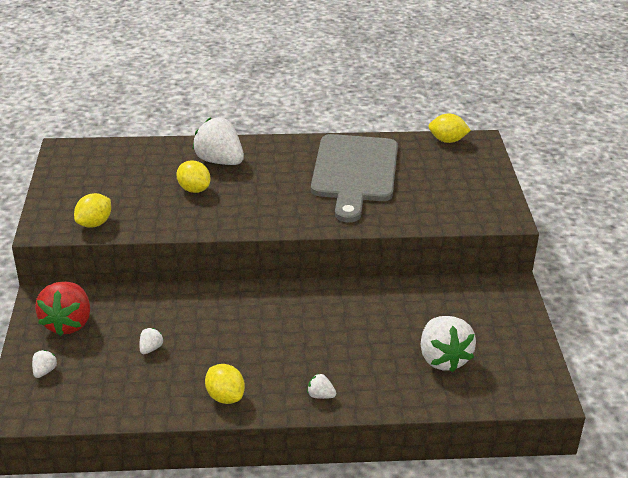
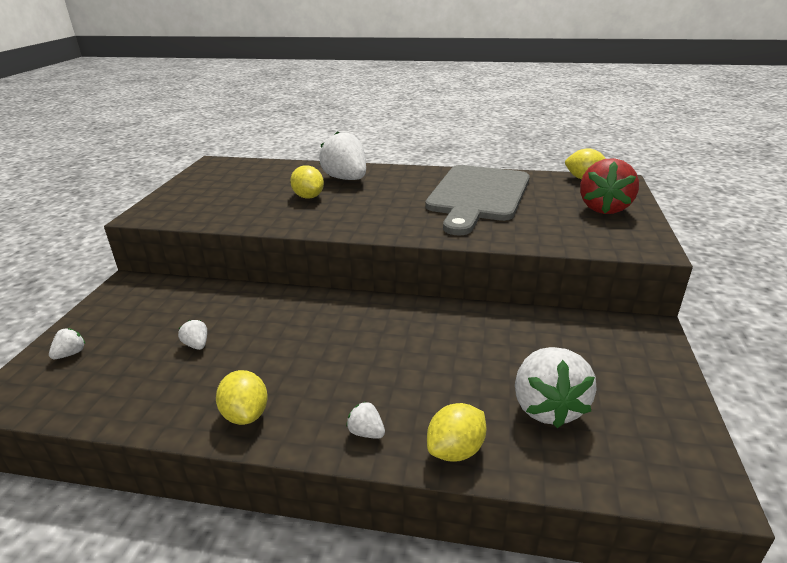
camera: 15 degrees right, 5 degrees down
red strawberry [35,282,90,336] -> red strawberry moved to [580,158,639,214]
yellow lemon [74,193,111,228] -> yellow lemon moved to [427,403,487,462]
white strawberry [139,328,164,354] -> white strawberry turned 75 degrees counterclockwise [178,320,207,350]

